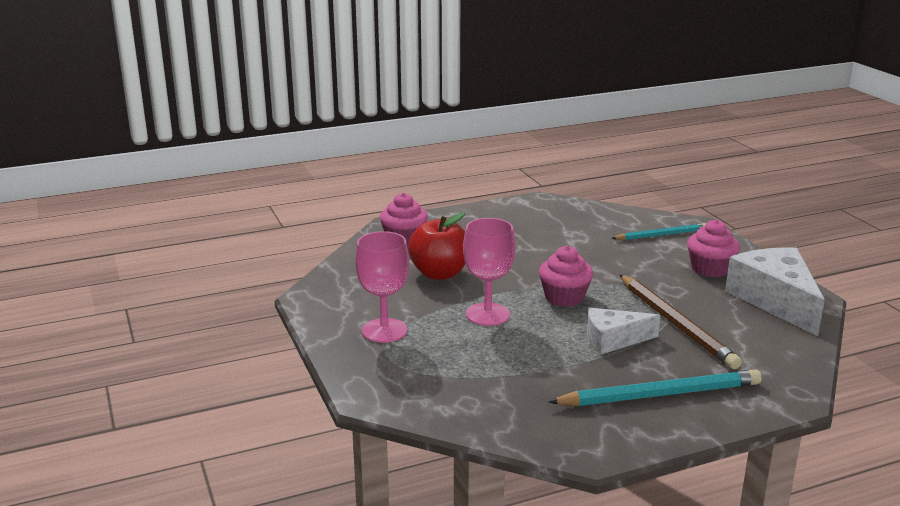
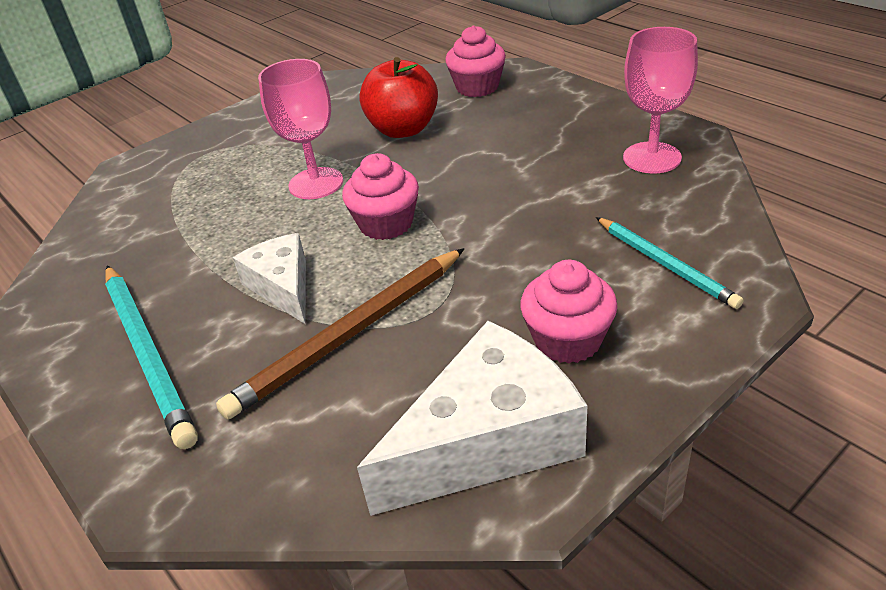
camera: 75 degrees right, 15 degrees up
pink goblet [355,231,409,343] -> pink goblet moved to [623,27,698,173]

